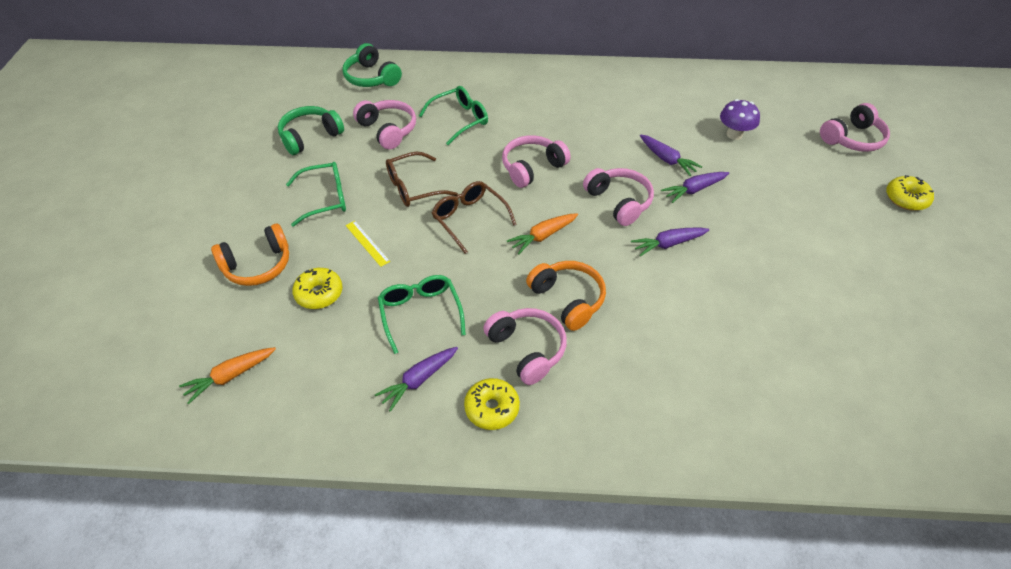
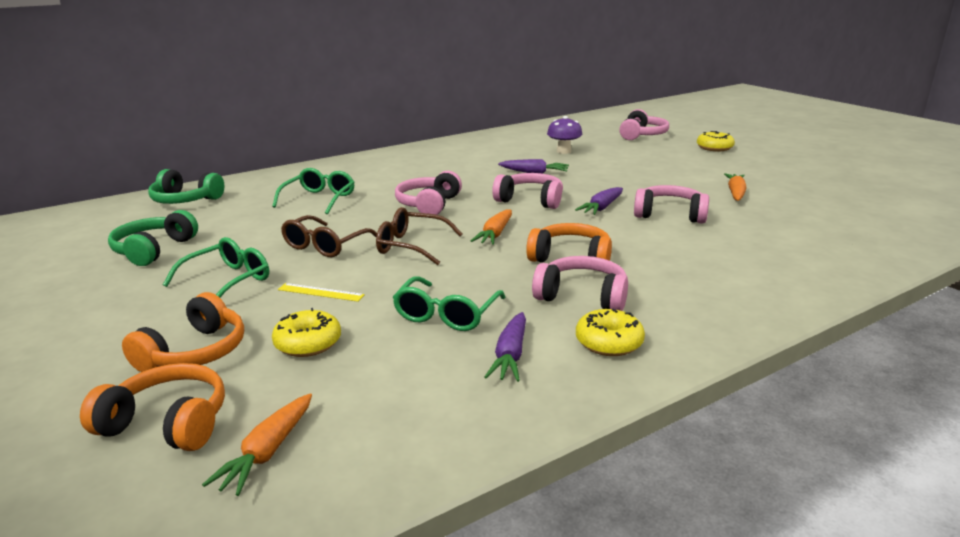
camera: 35 degrees left, 25 degrees down
pink headphones [353,100,416,149] -> pink headphones moved to [634,185,709,223]
green glasses [378,275,466,354] -> green glasses turned 105 degrees counterclockwise [393,276,506,331]
purple carrot [661,172,729,203] -> none
none -> orange headphones [80,363,225,451]
none -> orange carrot [724,173,747,201]

